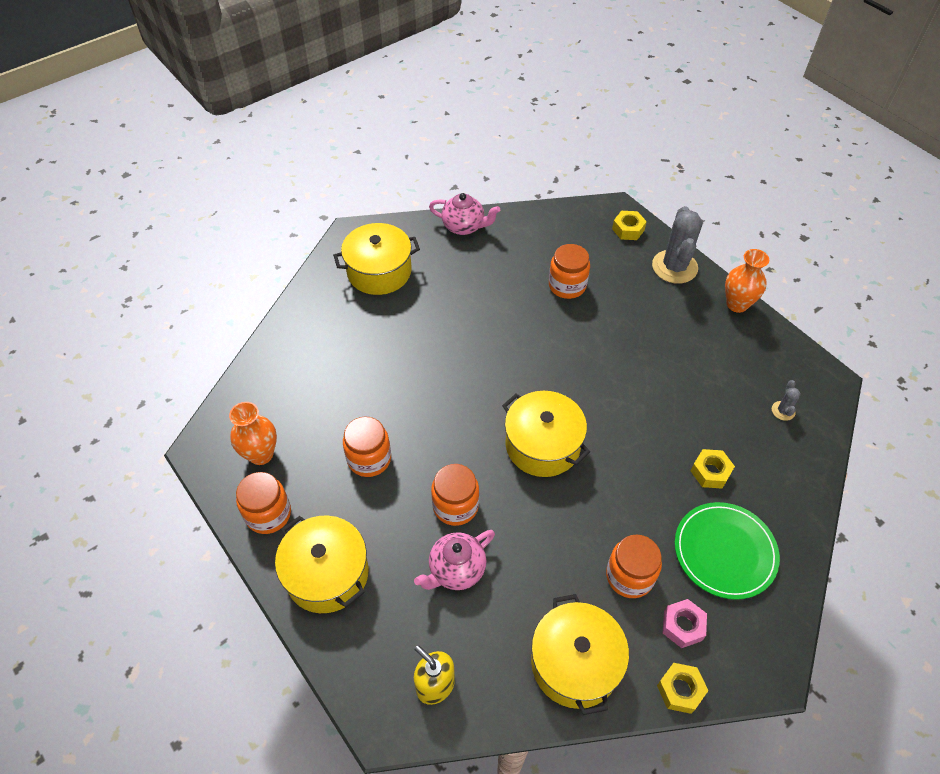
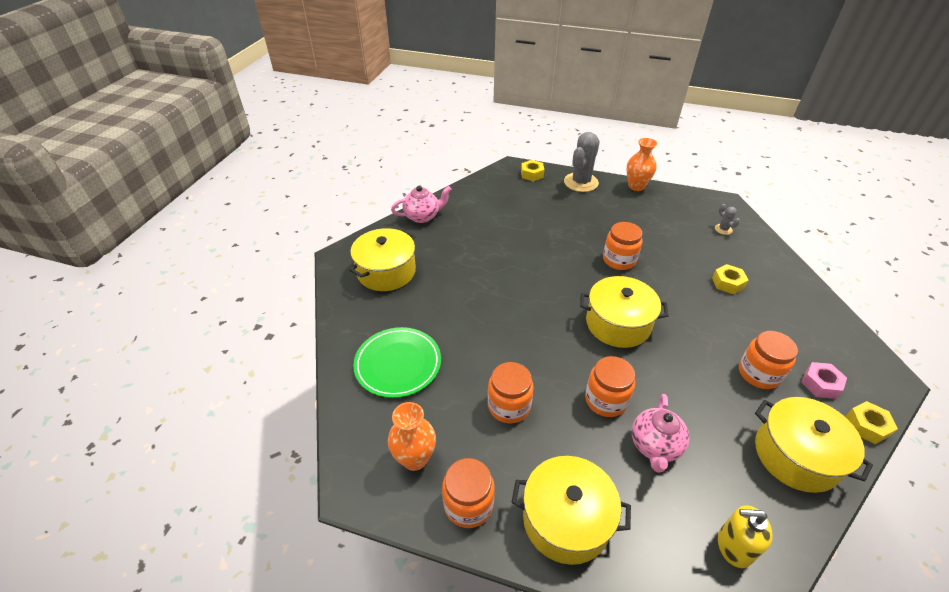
camera: 35 degrees left, 10 degrees down
orange jar [549,244,590,299] -> orange jar moved to [603,222,642,270]
grey cactus [652,206,702,284] -> grey cactus turned 60 degrees clockwise [564,132,600,192]
green plate [675,502,780,600] -> green plate moved to [353,327,441,398]

